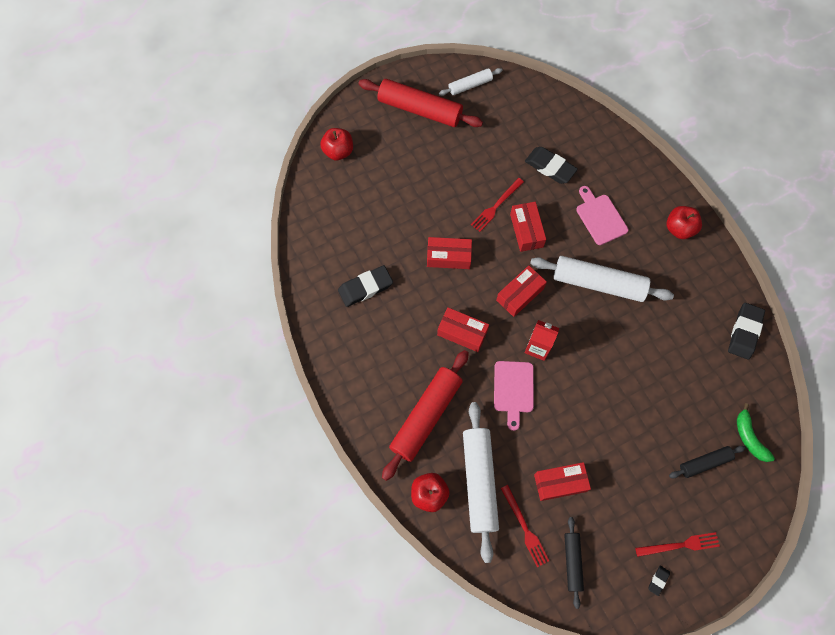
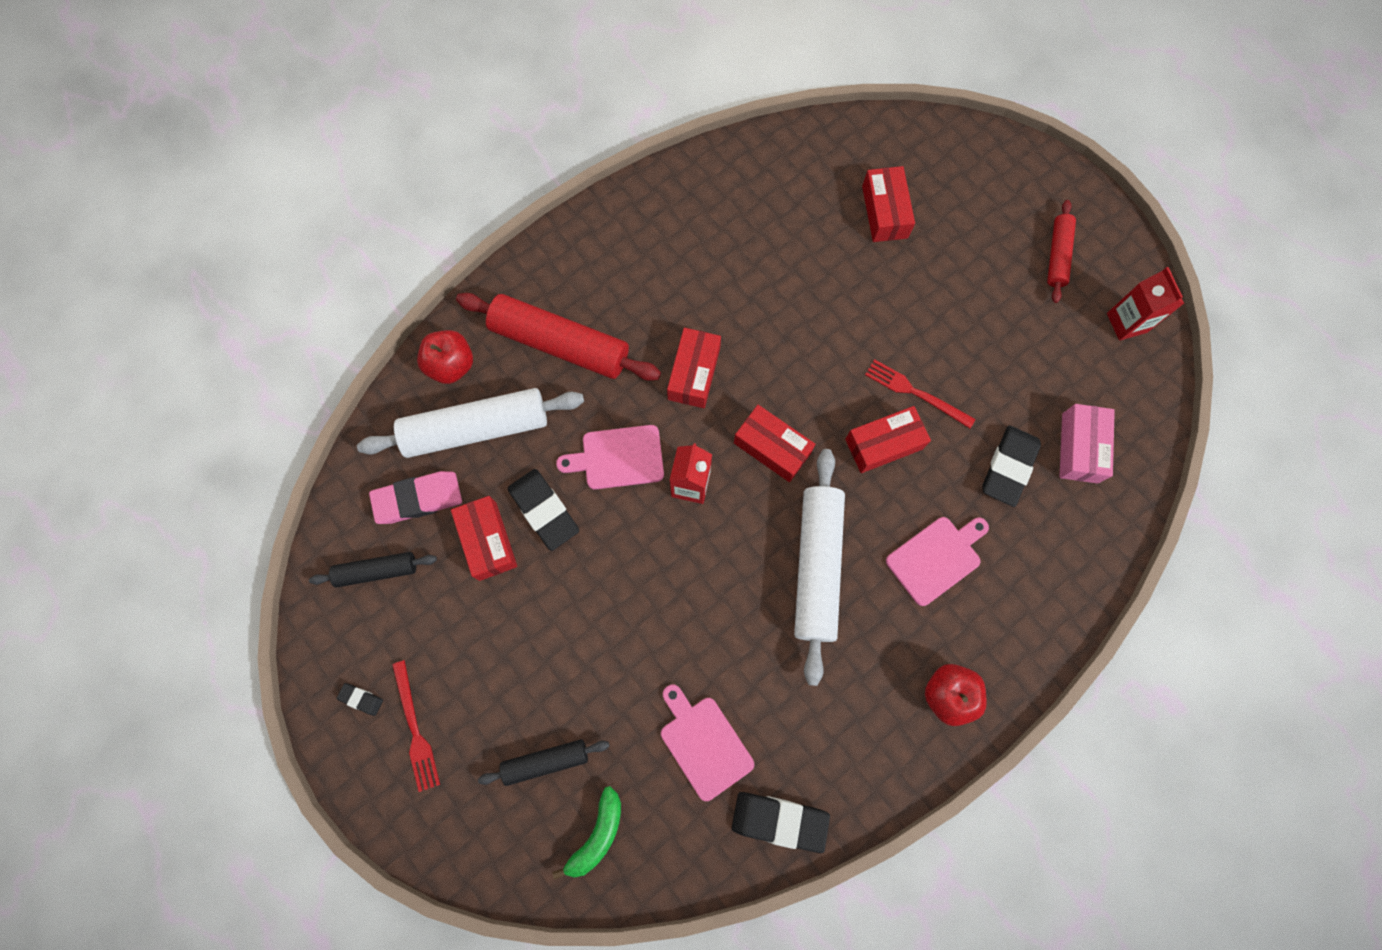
camera: 80 degrees right, 5 degrees up
red apple [320,128,353,160] -> none
black eraser [338,265,393,307] -> black eraser moved to [508,469,579,551]
red rolling pin [358,79,483,127] -> red rolling pin [1047,200,1076,303], size x0.54
red box [427,237,472,269] -> red box moved to [862,166,915,242]
white rolling pin [439,68,502,96] -> red carton [1107,267,1184,341]
red fork [501,485,549,567] -> pink eraser [369,471,462,524]
black rolling pin [669,446,745,478] -> black rolling pin turned 75 degrees counterclockwise [478,739,609,786]
green banana [737,403,775,462] -> green banana turned 150 degrees clockwise [553,786,621,879]
none -> pink cutting board [661,685,754,801]
none -> pink box [1060,404,1115,484]

